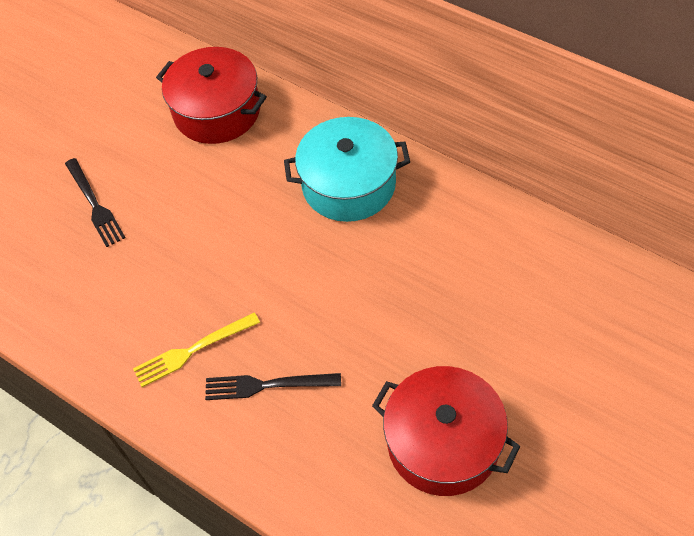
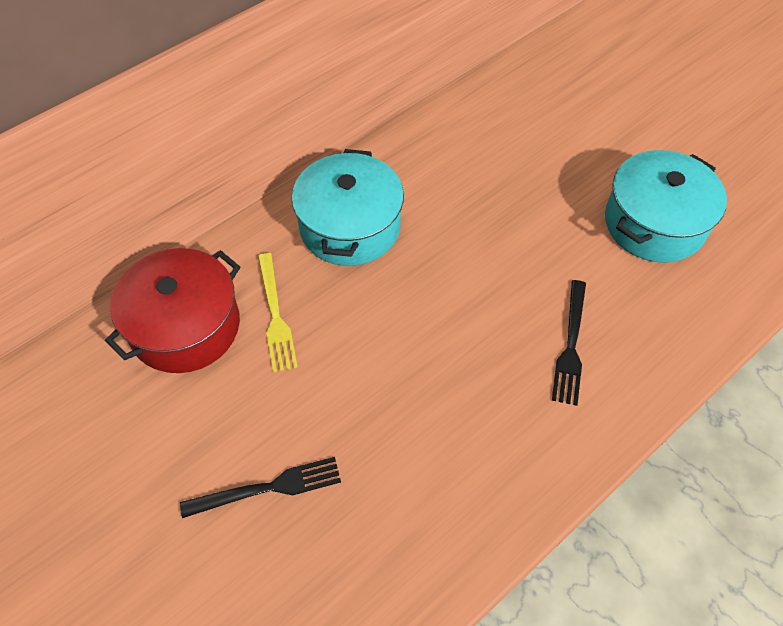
camera: 80 degrees left, 0 degrees up
yellow fork [133,312,260,387] -> yellow fork moved to [258,253,298,373]
red pot [372,366,521,496] -> turquoise pot [605,150,727,263]

